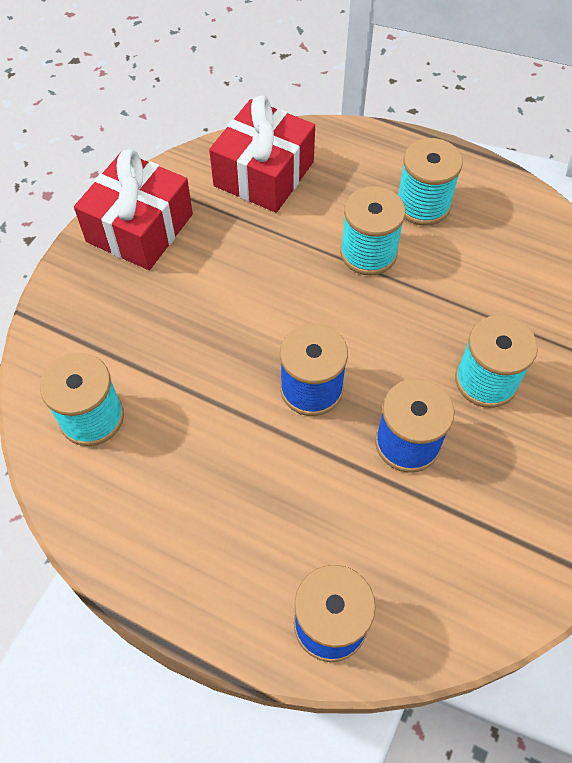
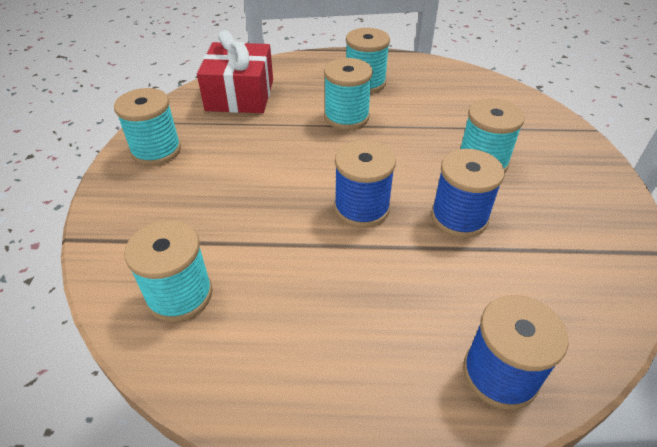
camera: 25 degrees left, 15 degrees down
red gift [74,149,193,270] -> turquoise spool [114,88,181,166]

